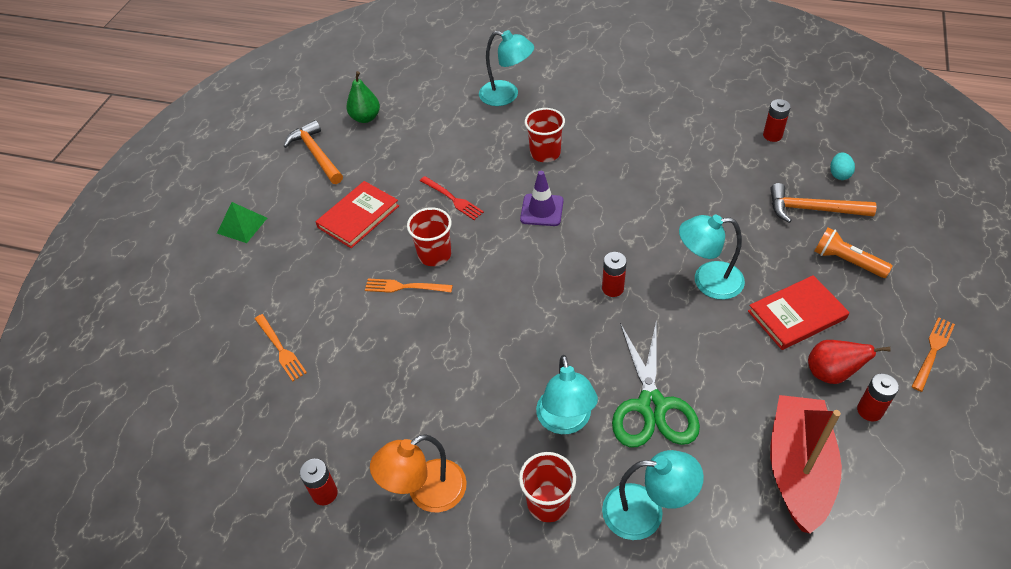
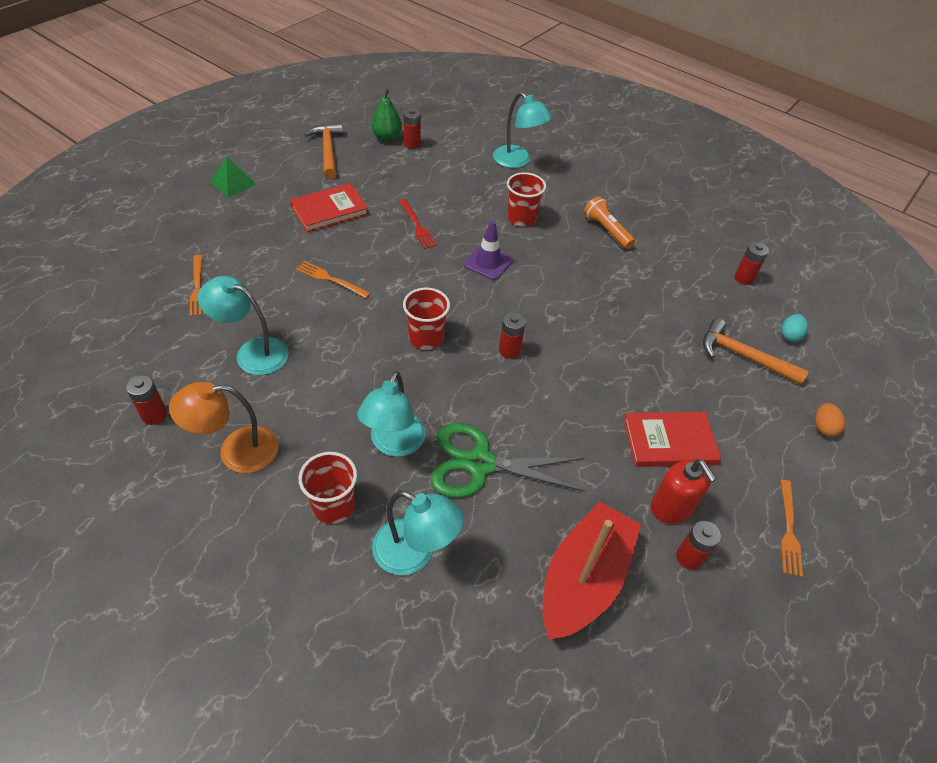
camera: 15 degrees right, 0 degrees up
red cup [407,207,452,266] -> red cup moved to [403,288,450,350]
green scissors [612,319,700,447] -> green scissors turned 75 degrees clockwise [430,423,585,498]
turquoise lamp [679,215,745,300] -> turquoise lamp moved to [198,276,289,375]
red pear [808,340,890,384] -> red soap dispenser [651,459,716,524]
orange flashlight [815,228,893,278] -> orange flashlight moved to [584,196,635,249]
orange fork [912,317,955,392] -> orange fork turned 135 degrees clockwise [781,480,803,577]
none -> red battery [404,108,421,149]
none -> orange egg [815,403,845,437]

